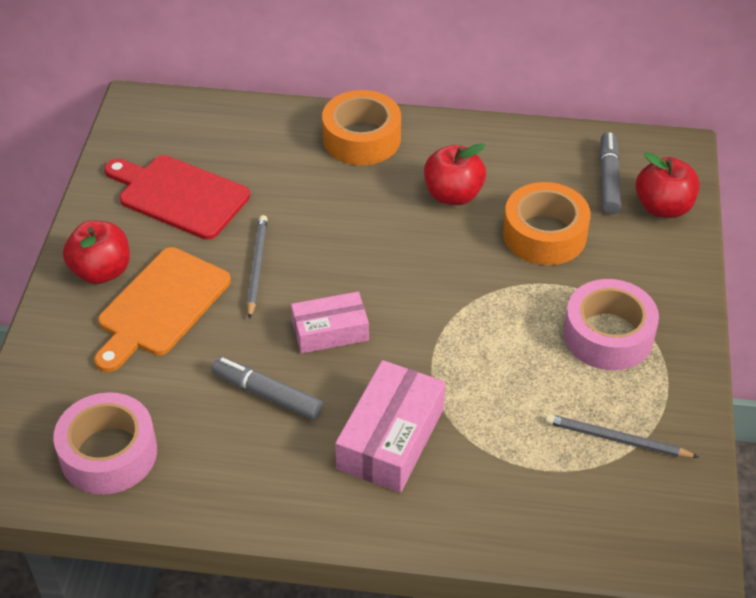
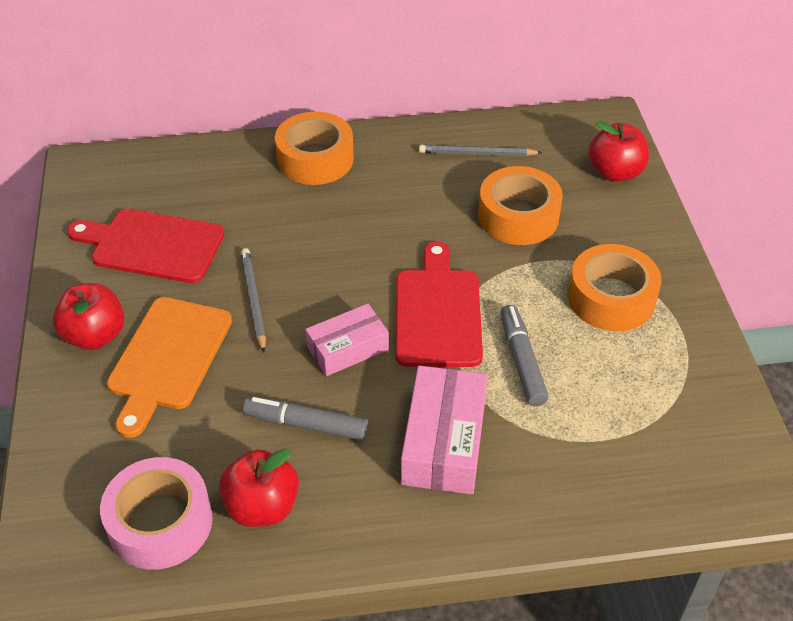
camera: 15 degrees left, 0 degrees up
red apple [424,143,486,205] -> red apple moved to [219,448,299,527]
grey pencil [545,414,698,458] -> grey pencil moved to [419,145,542,156]
pink tape [564,279,659,370] -> orange tape [568,244,662,331]
grey marker [599,132,621,215] -> grey marker moved to [500,305,549,406]
none -> red cutting board [396,242,483,367]

